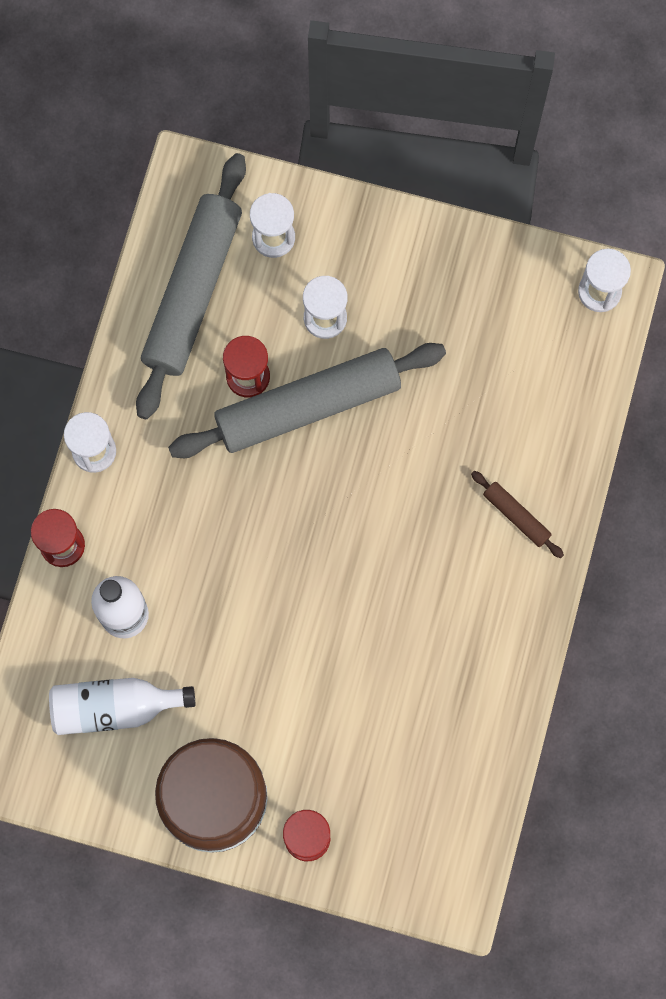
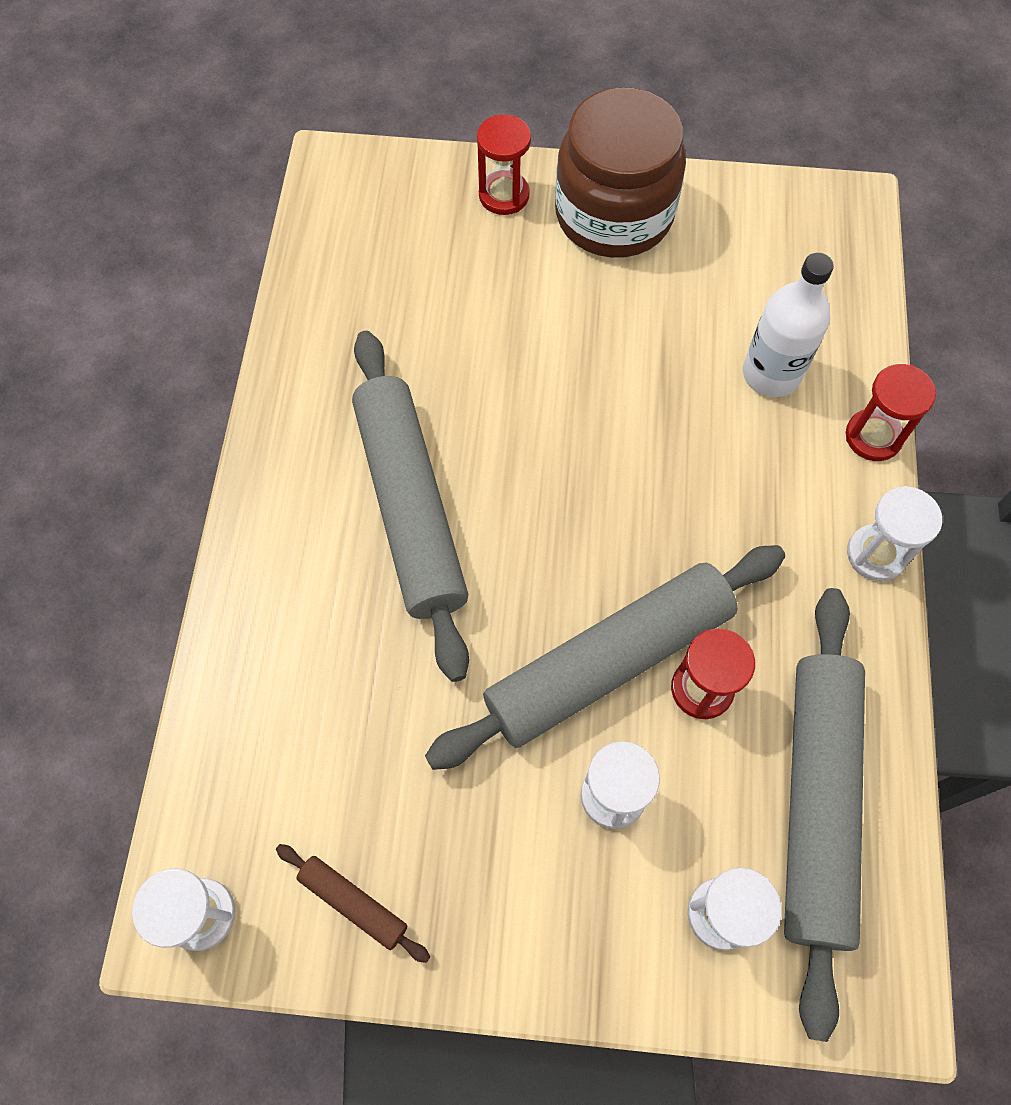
camera: 170 degrees right, 10 degrees down
white bottle [49,678,196,735] -> none
brown rolling pin [471,471,564,558] -> brown rolling pin moved to [276,844,430,963]
none -> grey rolling pin [352,330,469,682]

